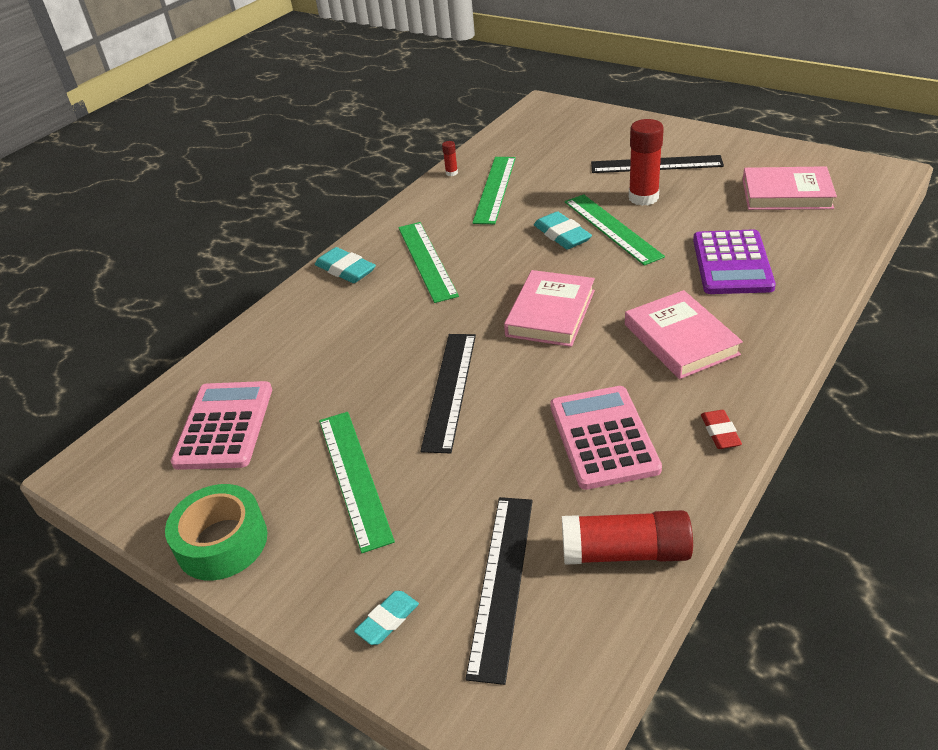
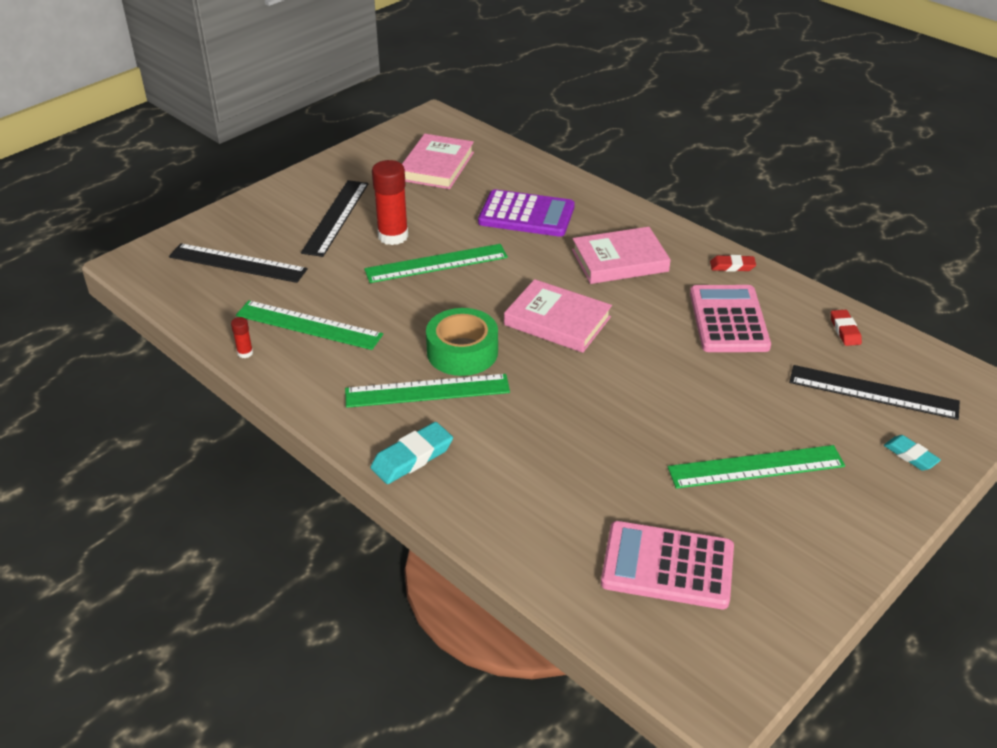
camera: 85 degrees left, 0 degrees up
green tape [165,484,267,581] -> green tape moved to [426,308,498,376]
black ruler [421,334,476,454] -> black ruler moved to [169,243,308,283]
turquoise eraser [534,211,592,249] -> none
pink calculator [550,386,662,490] -> pink calculator turned 90 degrees clockwise [690,285,771,352]
red glue stick [562,510,693,565] -> red eraser [831,310,862,346]

